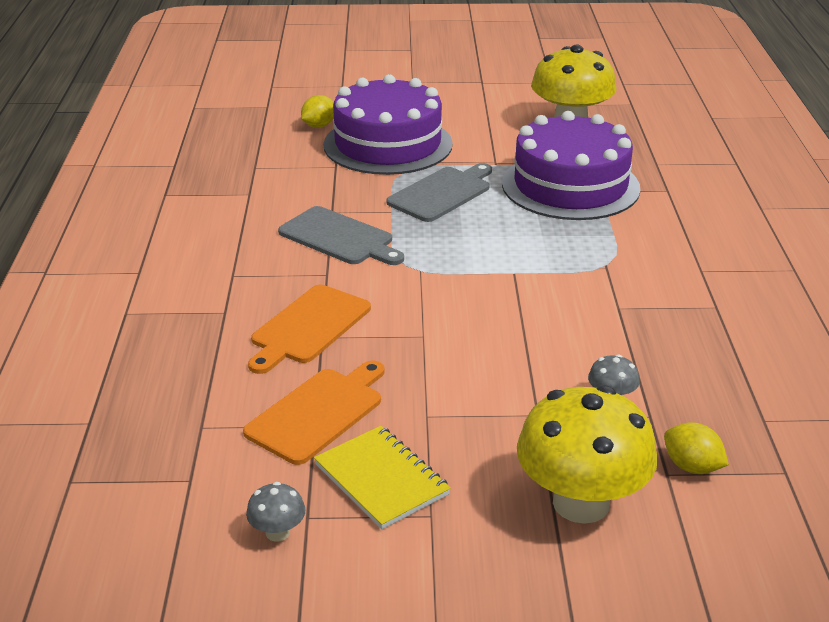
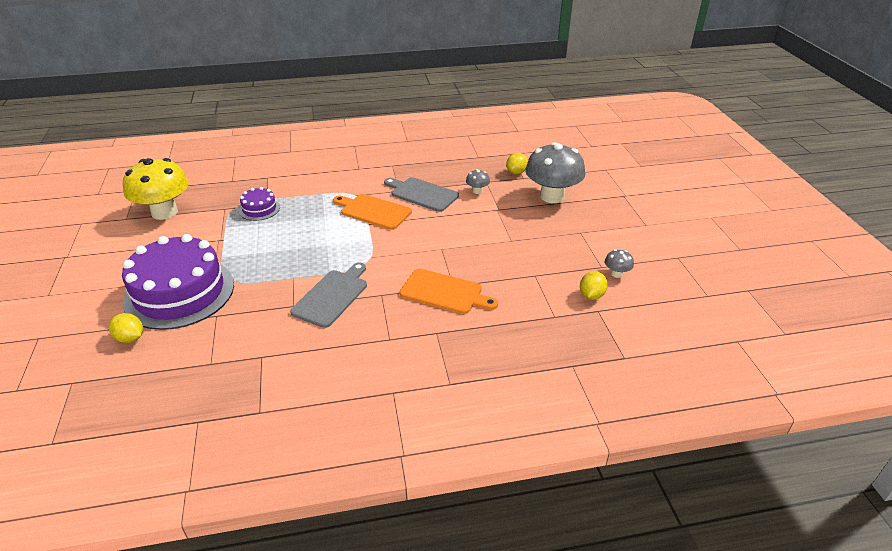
camera: 100 degrees left, 5 degrees up
orange cutting board [243,361,385,465] -> orange cutting board moved to [333,194,412,230]
yellow notebook [314,426,451,529] -> none
grey cutting board [386,163,492,222] -> grey cutting board moved to [384,177,459,212]
purple cake [502,111,641,220] -> purple cake [239,187,280,221], size x0.45
yellow mushroom [517,385,658,524] -> grey mushroom [525,142,585,203]
none -> yellow lemon [580,271,608,300]

